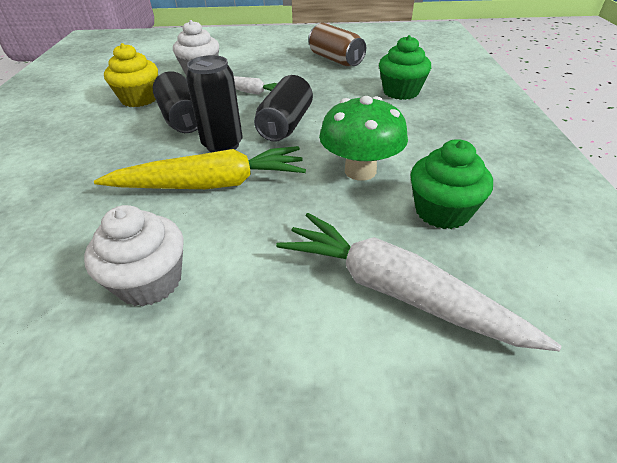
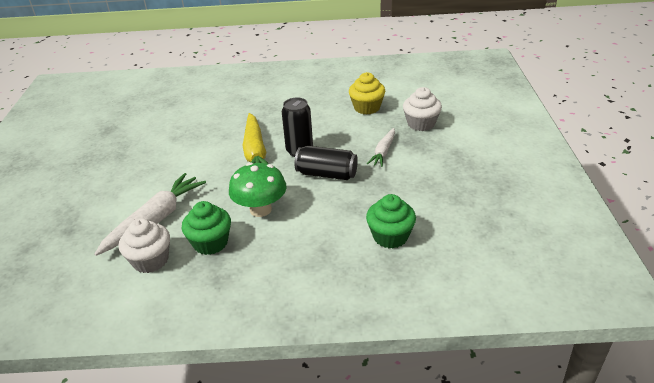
camera: 90 degrees right, 5 degrees down
white cupcake [84,205,184,307] -> white cupcake moved to [119,218,170,273]
black can [153,71,198,133] -> none
brown can [308,23,366,66] -> none

